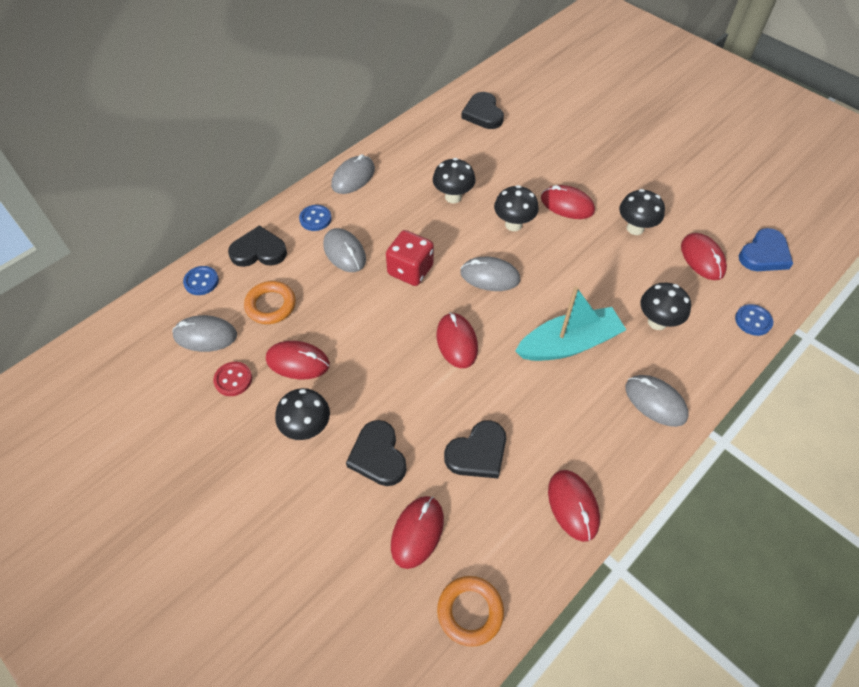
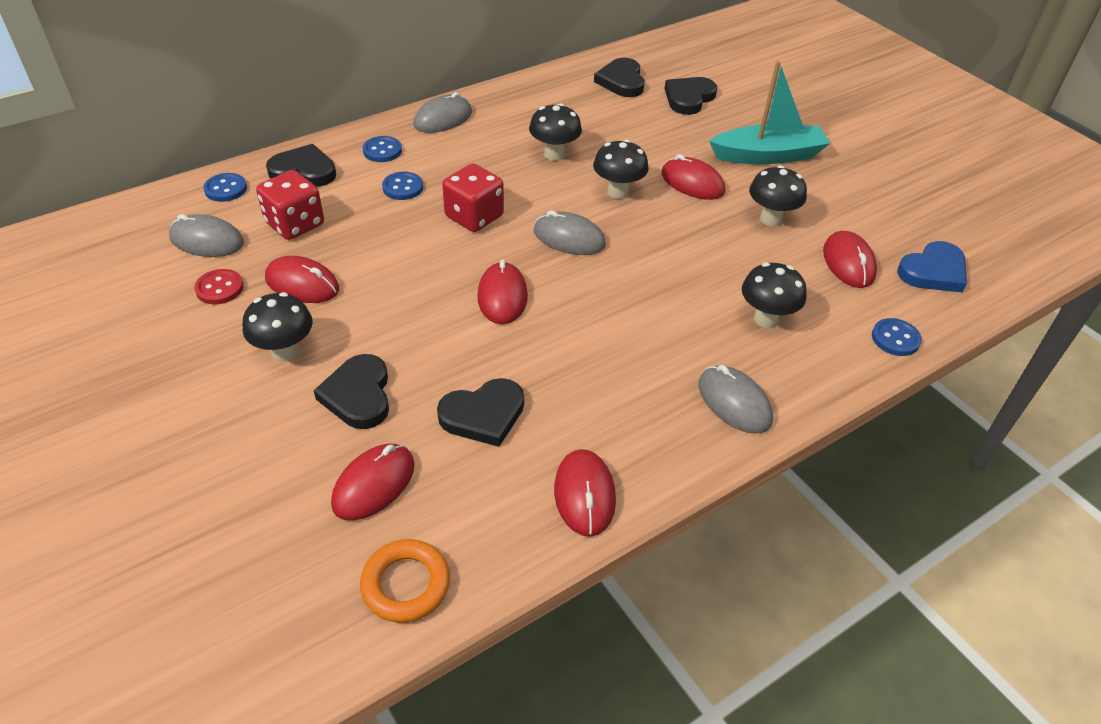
camera: 10 degrees right, 10 degrees down
orange ring [244,281,296,324] -> red dice [256,170,324,240]
grey mouse [323,228,366,272] -> blue button [382,172,423,200]
turquoise boat [515,287,626,361] -> turquoise boat moved to [709,61,830,164]
none -> black heart [665,77,717,115]

